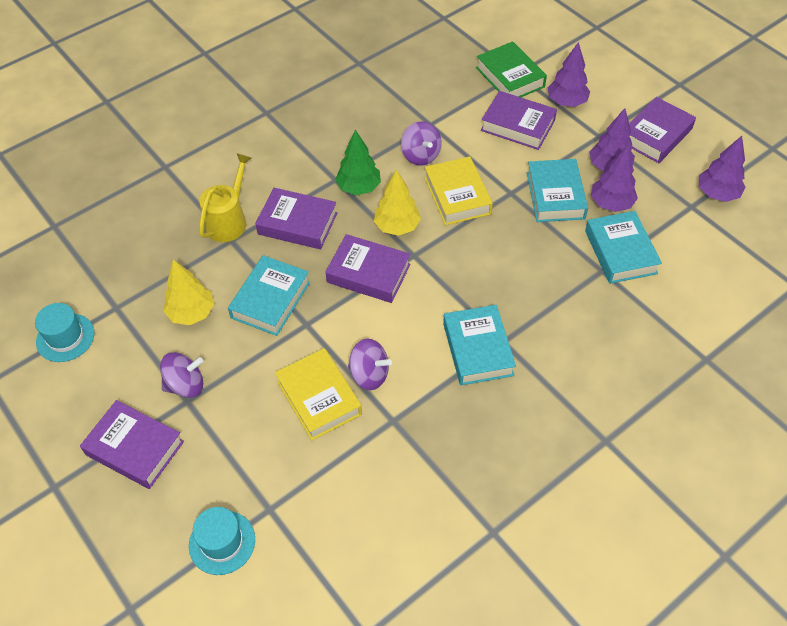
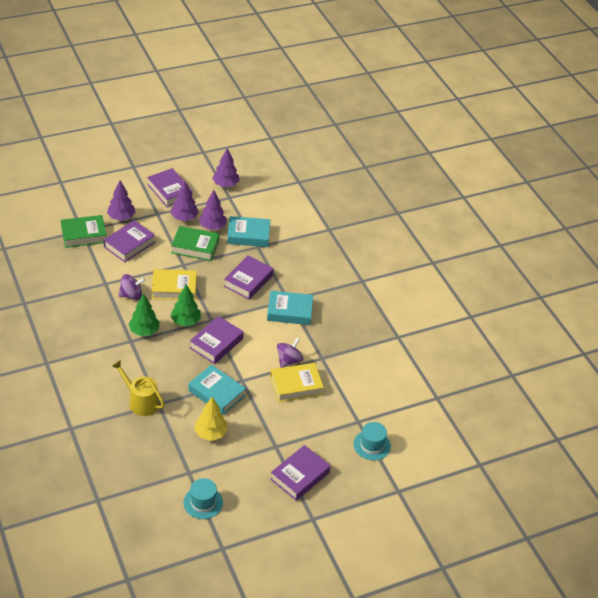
camera: 80 degrees left, 10 degrees down
purple spinning top [160,352,203,398] -> none
purple book [255,188,337,249] -> purple book moved to [224,255,274,300]
yellow tree [374,169,421,236] -> green tree [170,284,201,326]
turquoise book [527,159,588,222] -> green book [171,226,219,261]

